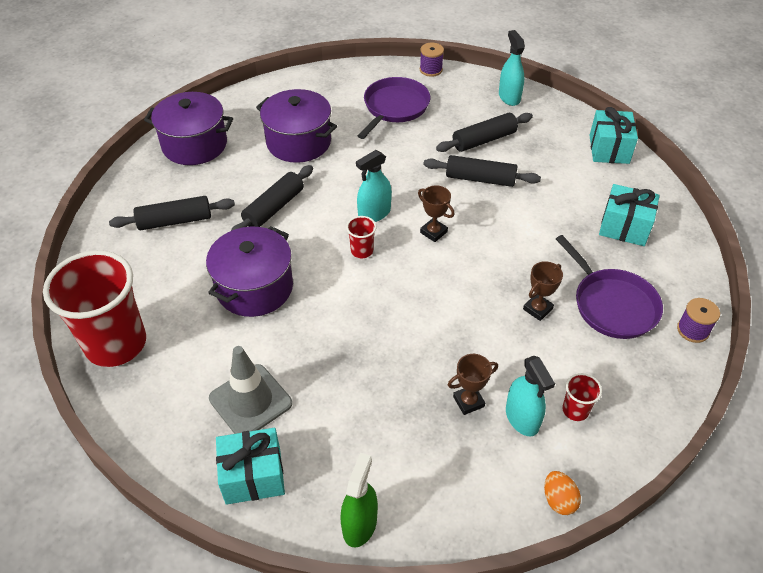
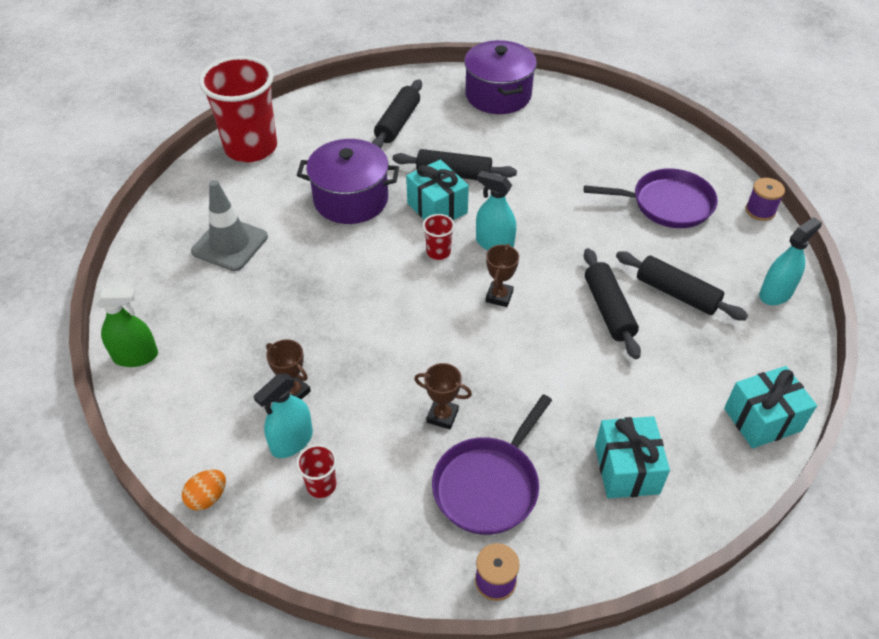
camera: 65 degrees right, 0 degrees up
black rolling pin [109,196,235,230] -> black rolling pin turned 60 degrees clockwise [372,79,422,148]
turquoise gift [216,428,285,505] -> turquoise gift moved to [406,159,469,221]
purple pot [256,89,337,163] -> none

